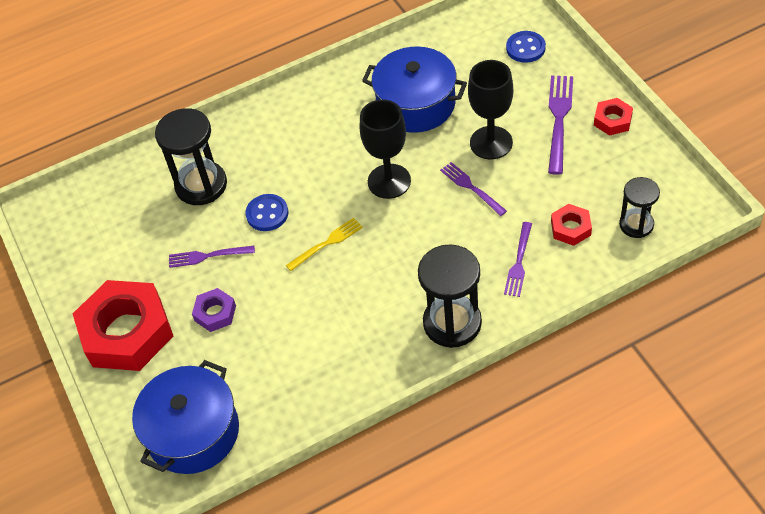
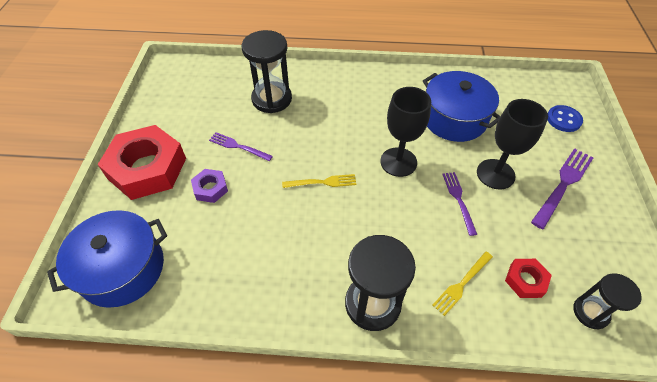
camera: 25 degrees right, 0 degrees up
blue button [245,194,288,231] -> none
purple fork [504,222,532,297] -> yellow fork [432,251,493,316]
red nut [594,98,633,136] -> none

